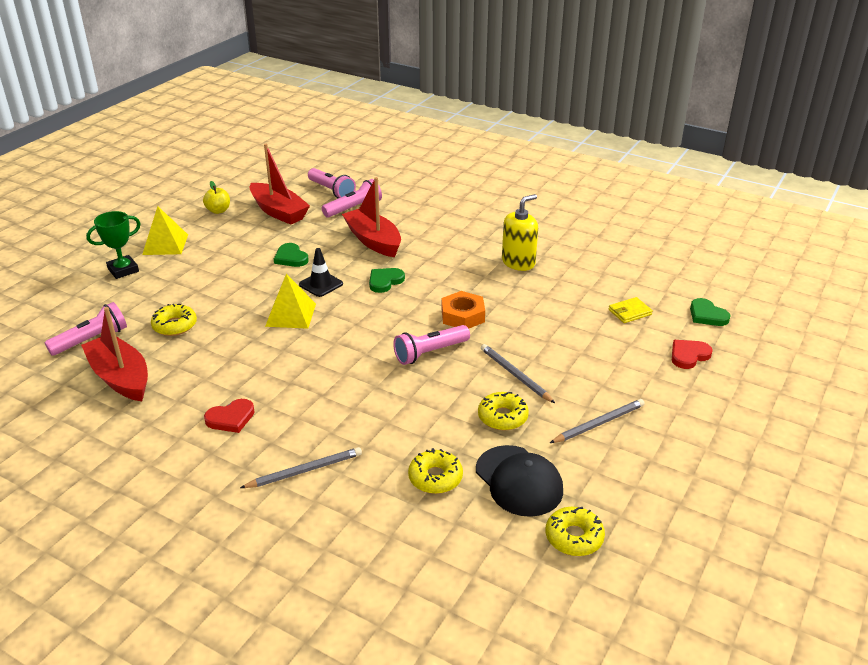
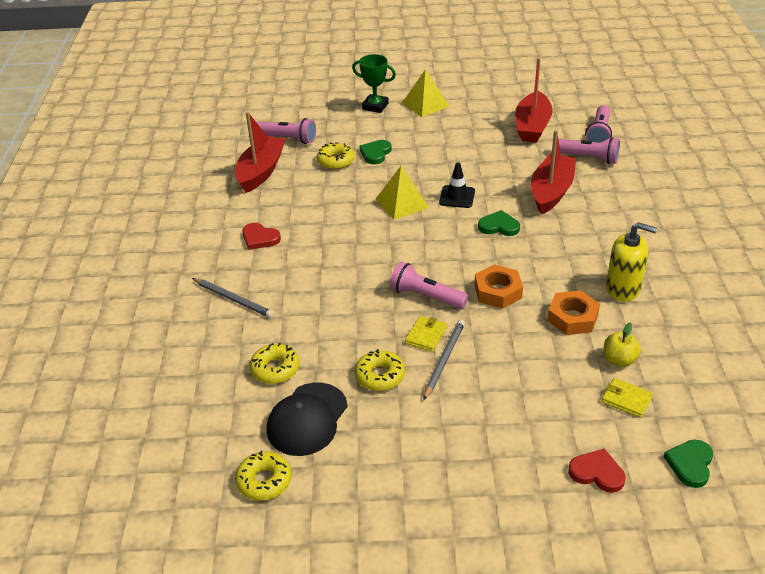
camera: 60 degrees right, 5 degrees up
yellow apple [203,181,230,214] -> yellow apple moved to [604,323,641,367]
green heart [274,243,309,267] -> green heart moved to [360,140,392,164]
grey pencil [550,399,645,443] -> none
none -> yellow wallet [405,316,447,352]
none -> orange nut [547,290,600,335]

